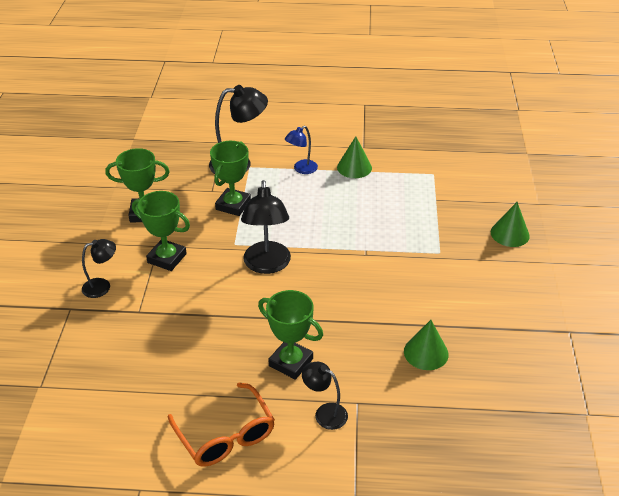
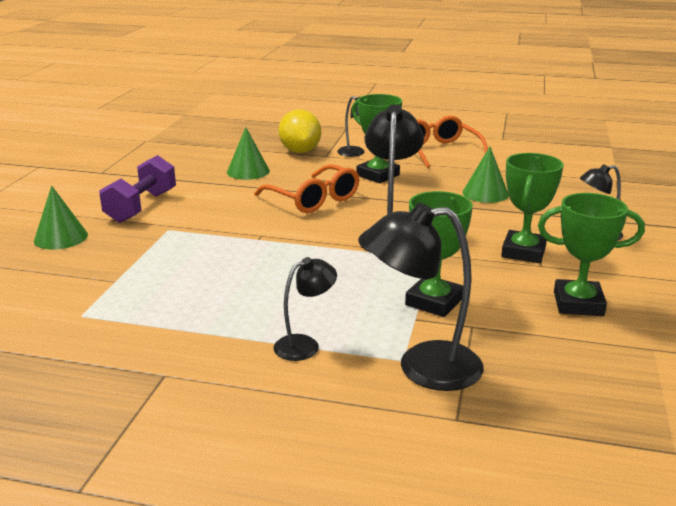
camera: 170 degrees left, 15 degrees down
green trophy [132,191,190,271] -> green trophy turned 75 degrees clockwise [501,153,564,263]
blue lamp [285,126,318,174] -> black lamp [273,257,337,361]
green cone [337,136,372,178] -> green cone moved to [463,147,509,203]
none -> purple dumbbell [99,155,176,223]
none -> orange glasses [254,164,359,213]
none -> yellow lemon [278,109,321,153]

